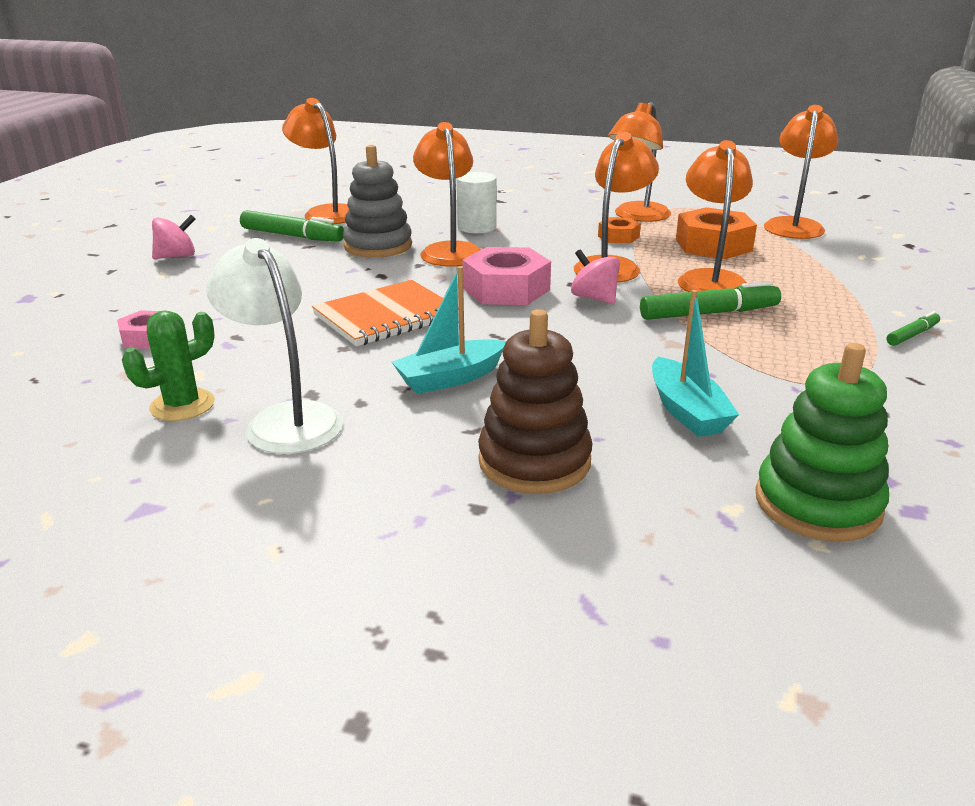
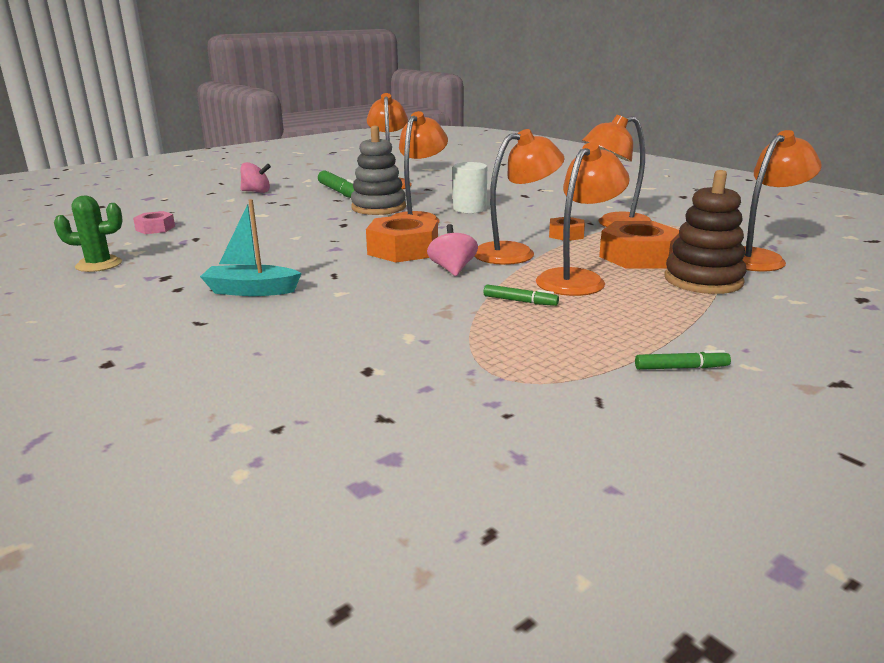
camera: 35 degrees right, 5 degrees down
white lamp [206,238,343,454] -> none
orange notebook [312,280,459,346] -> none
pink nut [462,247,551,305] -> orange nut [366,214,438,262]
brown stacking toy [478,309,593,494] -> brown stacking toy moved to [664,170,747,294]
green marker [640,281,781,320] -> green marker [484,284,559,306], size x0.54
turquoise boat [652,290,739,437] -> none
green stacking toy [755,343,889,542] -> none

